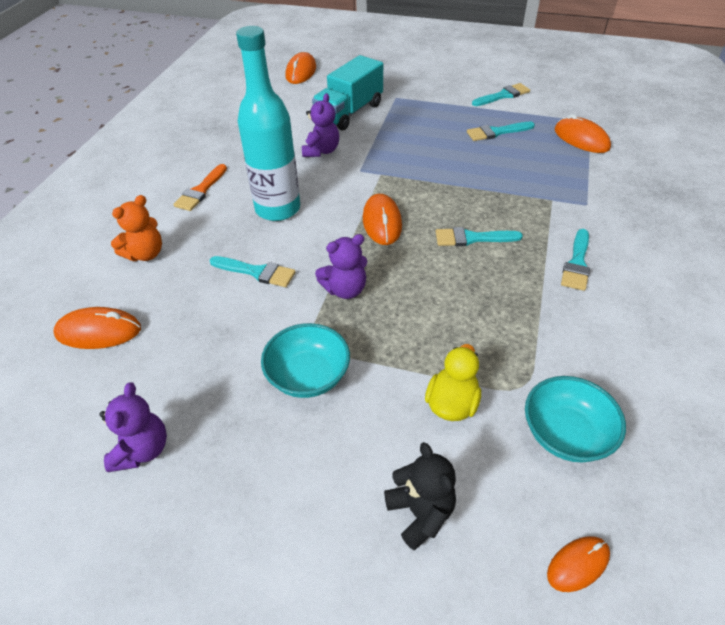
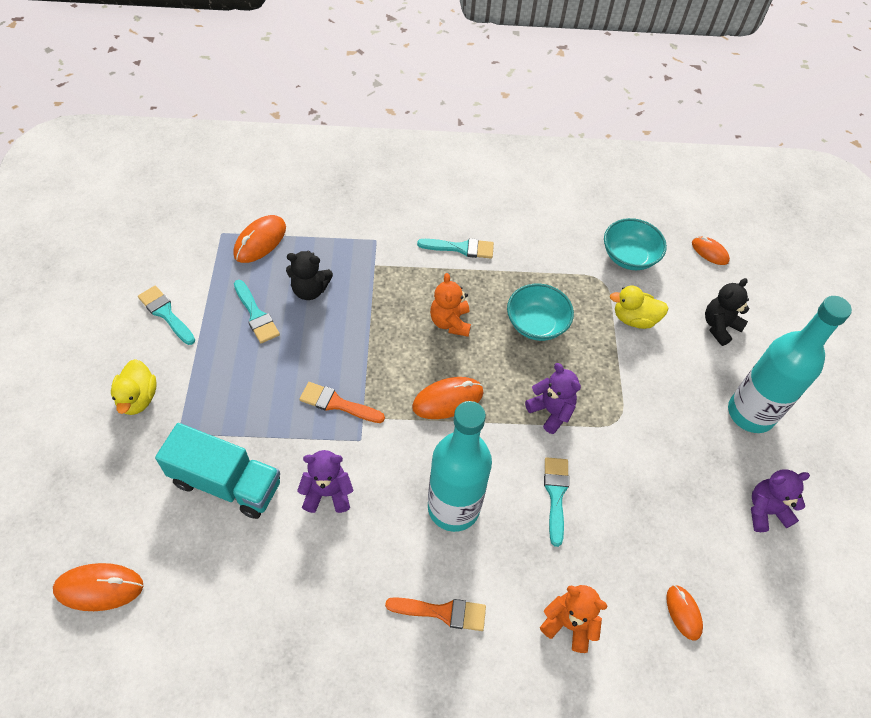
camera: 110 degrees left, 10 degrees up
orange mouse [53,307,141,349] -> orange mouse [666,585,703,640], size x0.64
turquoise bowl [261,323,350,398] -> turquoise bowl moved to [507,283,574,341]
turquoise brush [436,227,523,246] -> orange teddy bear [430,273,471,337]
none -> yellow duck [111,359,157,415]
none -> black teddy bear [286,251,333,300]
none -> orange brush [299,382,385,423]
none -> turquoise bottle [728,296,852,433]

